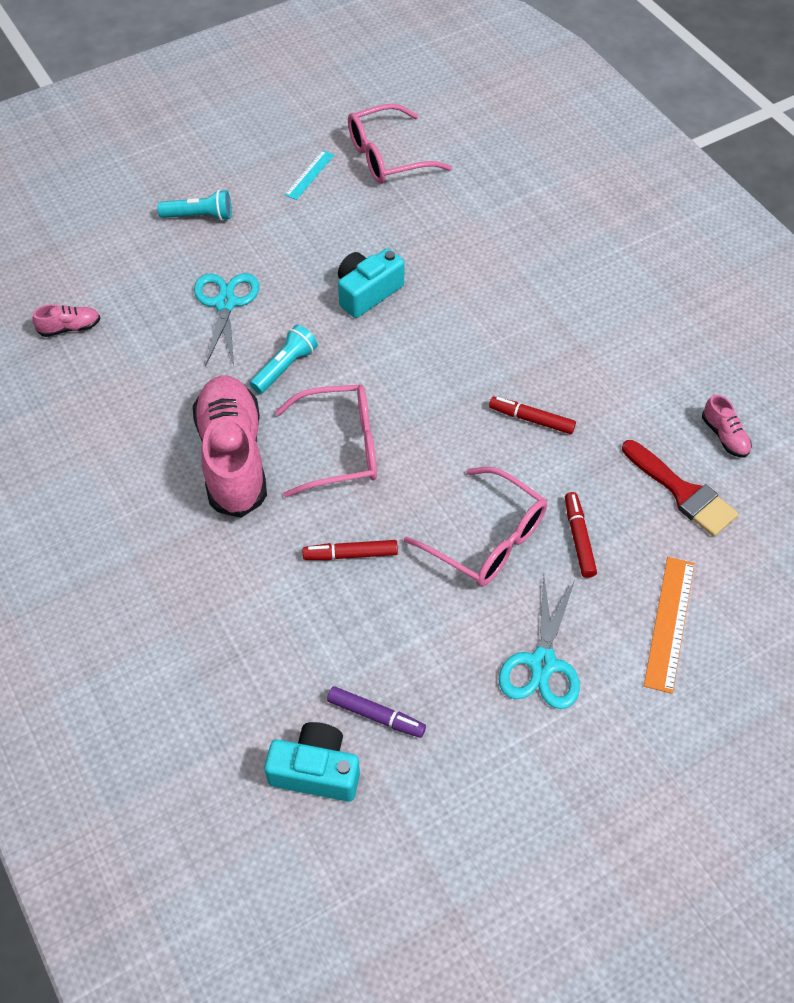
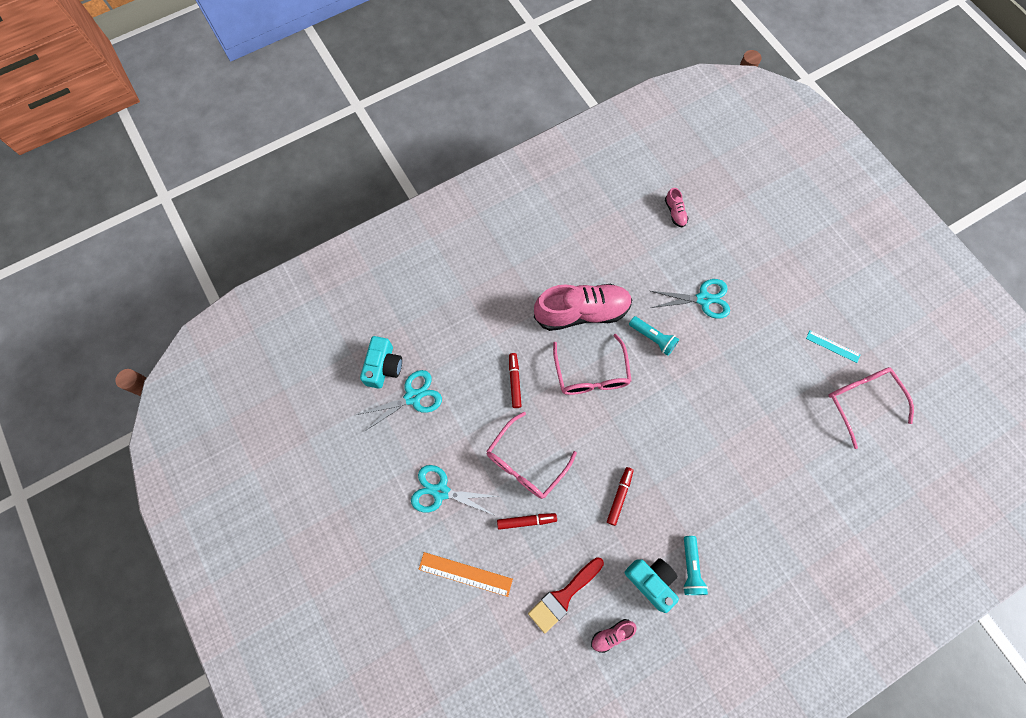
camera: 90 degrees right, 15 degrees up
turquoise flashlight [157,190,232,221] -> turquoise flashlight moved to [683,536,708,595]
purple marker [327,686,426,738] -> turquoise scissors [357,370,442,432]
turquoise camera [338,248,404,318] -> turquoise camera moved to [625,558,679,613]

